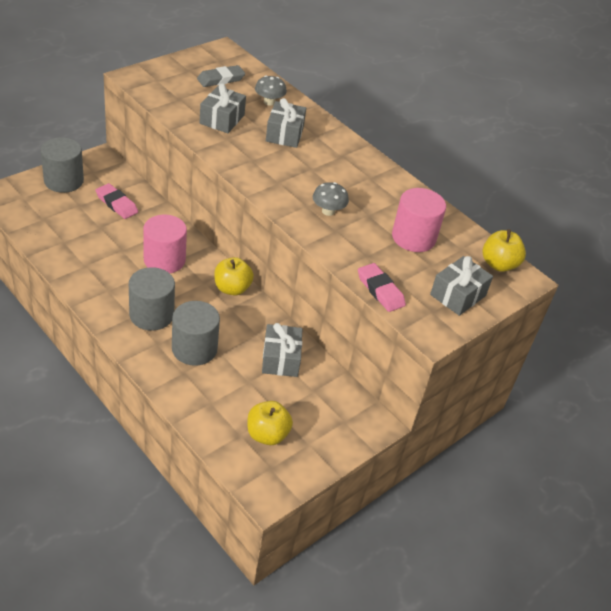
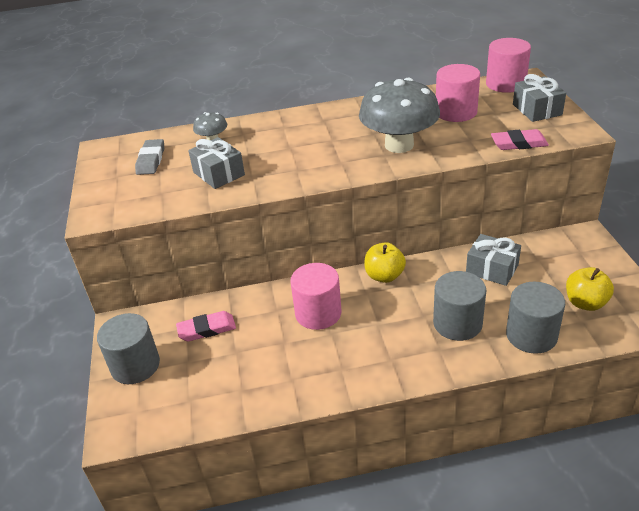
camera: 50 degrees left, 5 degrees down
grey cylinder [129,267,175,331] -> grey cylinder moved to [506,282,565,354]
grey gift [266,98,306,148] -> none
grey mushroom [313,182,349,216] -> grey mushroom [359,78,440,153], size x2.19
yellow apple [483,229,526,272] -> pink cylinder [486,38,531,93]

